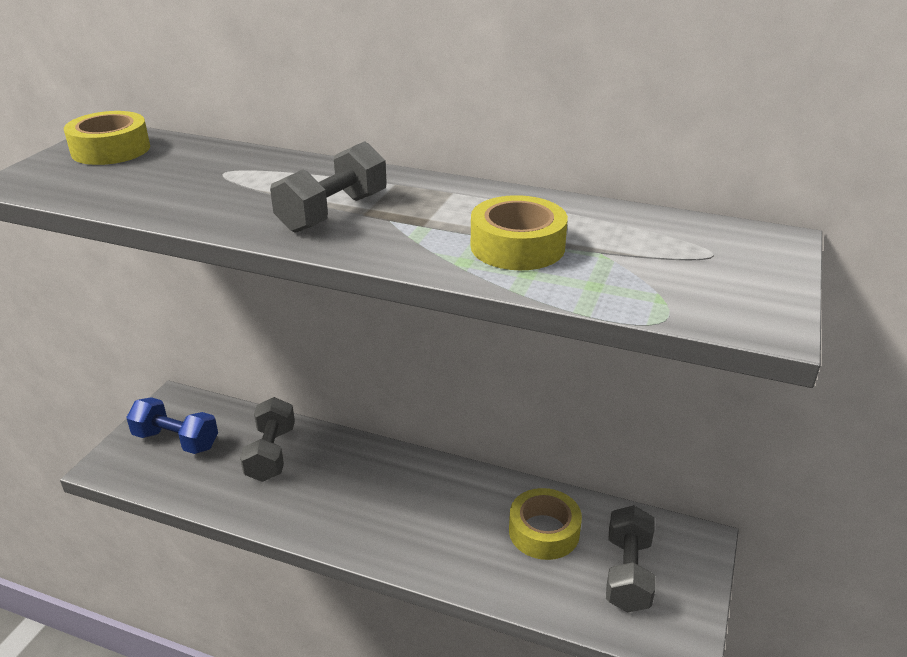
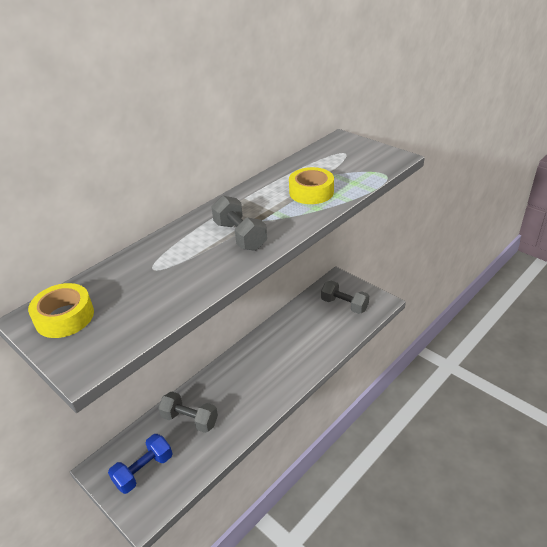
camera: 65 degrees left, 5 degrees up
yellow tape [509,488,582,560] -> none

